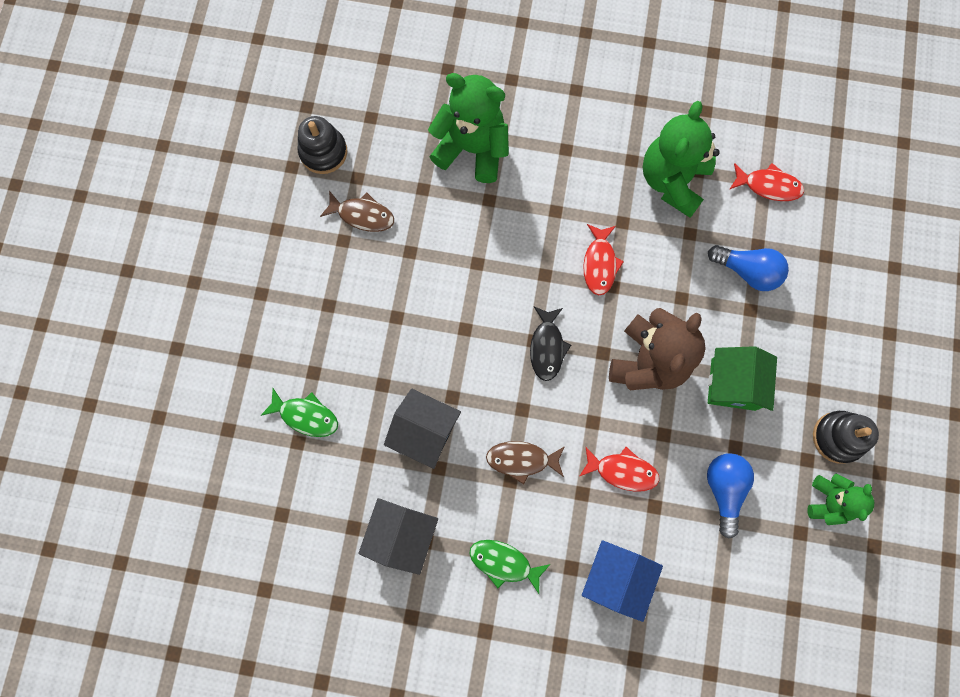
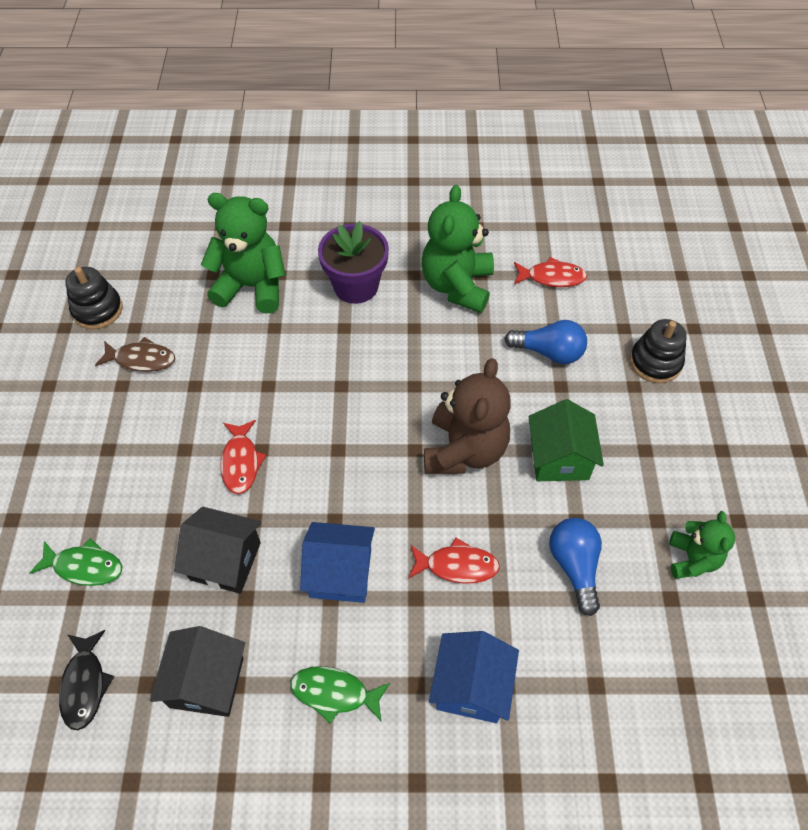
camera: 10 degrees left, 20 degrees down
brown fish [486,441,565,484] -> blue house [300,522,375,603]
black fish [530,307,571,381] -> black fish moved to [59,630,114,730]
red fish [583,224,624,295] -> red fish moved to [220,420,266,494]
black stacking toy [813,411,879,464] -> black stacking toy moved to [630,319,687,383]
none -> purple flower pot [318,221,389,304]

